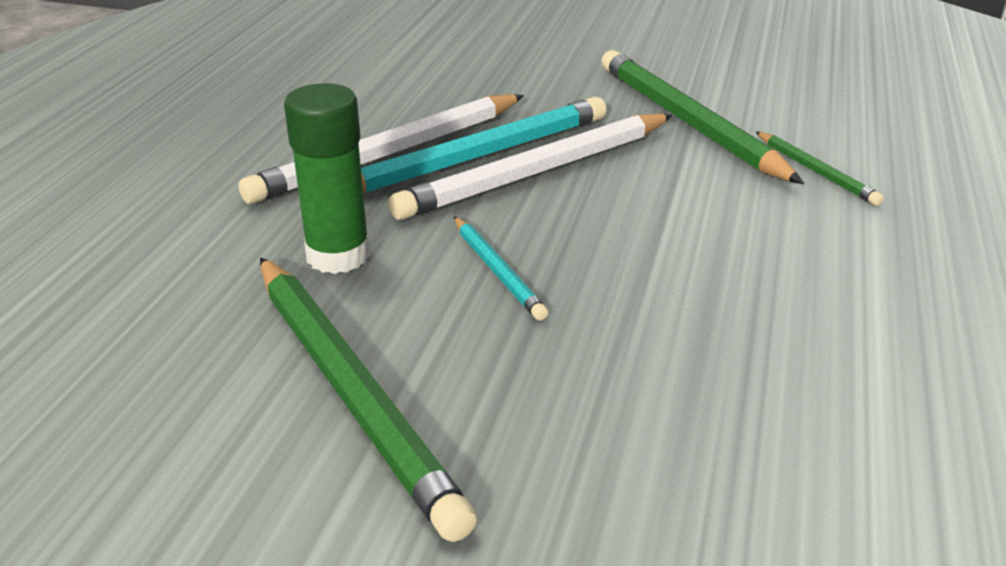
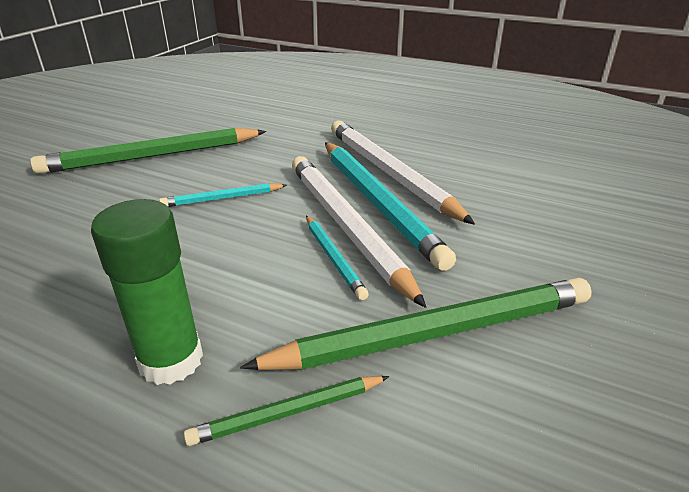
camera: 100 degrees right, 0 degrees up
green glue stick [284,83,370,274] -> green glue stick moved to [91,199,203,385]
none -> turquoise pencil [306,215,369,300]

